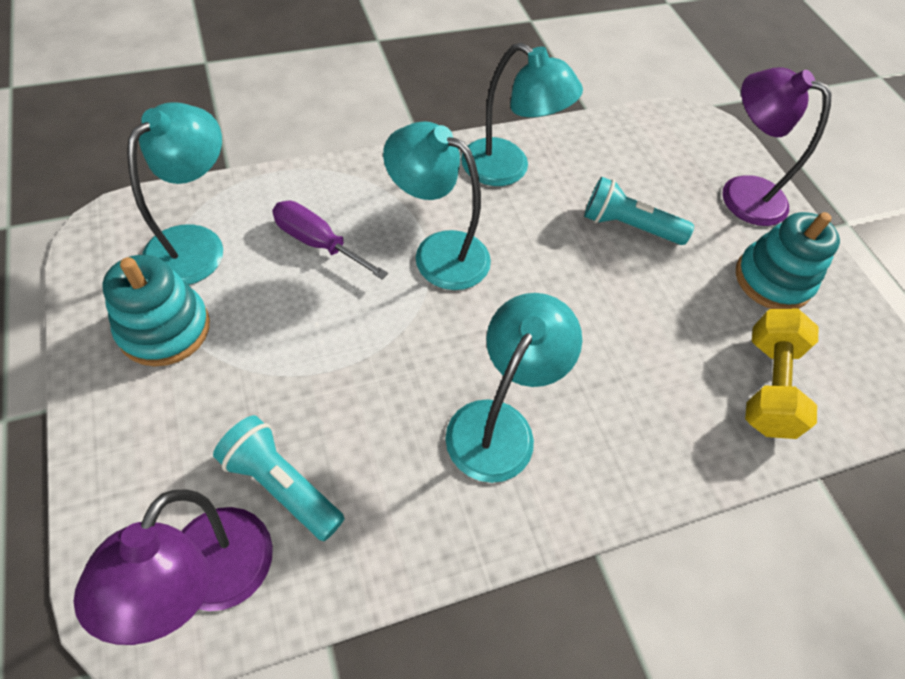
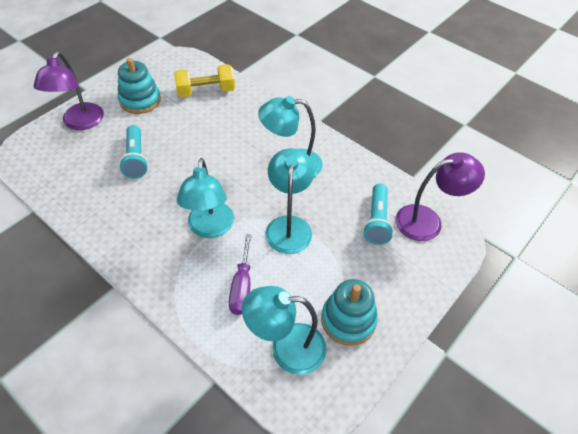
camera: 115 degrees left, 5 degrees down
turquoise lamp [461,42,583,186] -> turquoise lamp moved to [265,148,315,254]

